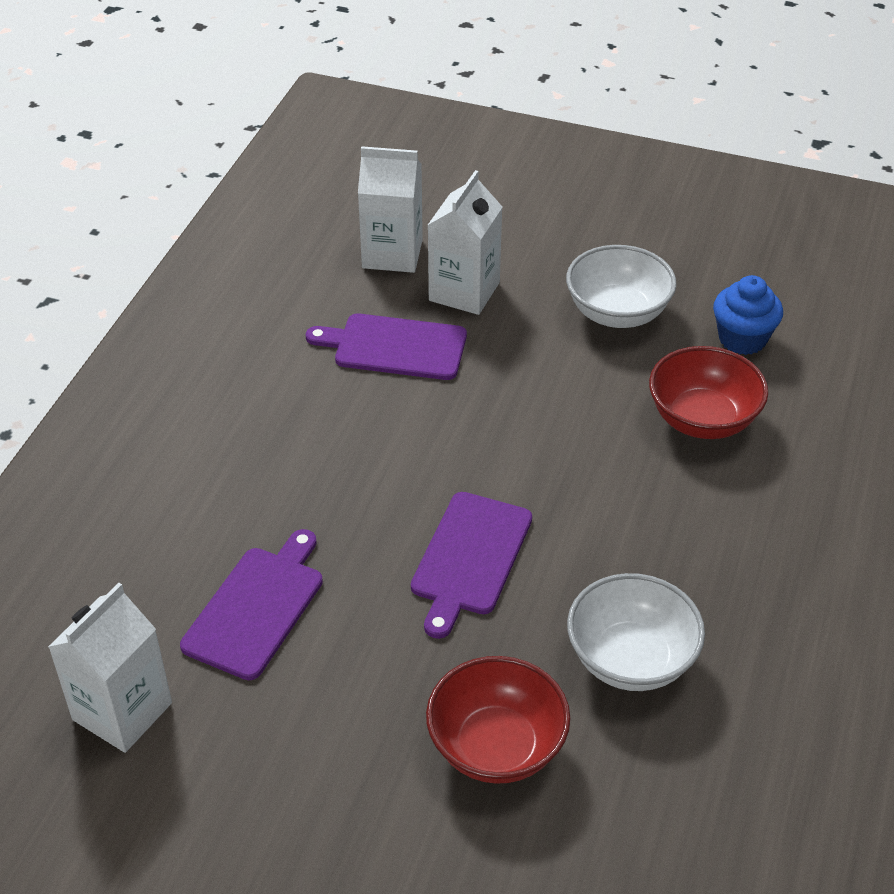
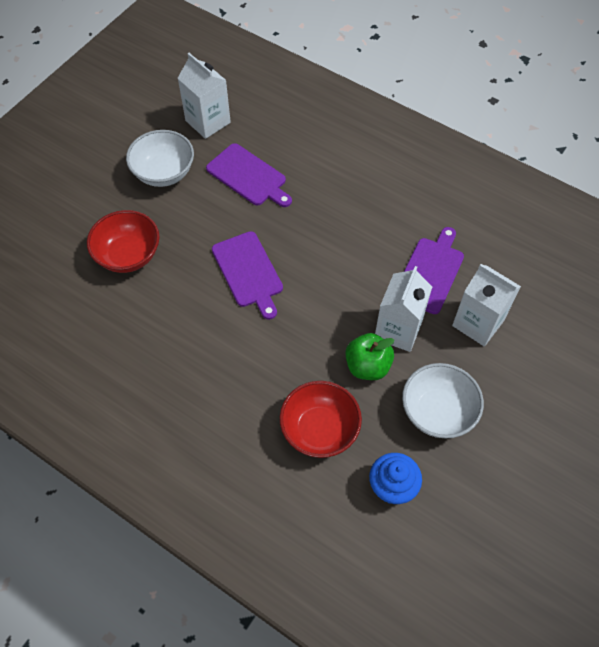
camera: 105 degrees right, 15 degrees up
white carton [358,146,423,273] -> white carton moved to [375,266,432,352]
purple cutting board [411,492,532,639] -> purple cutting board turned 150 degrees counterclockwise [212,231,283,320]
white bowl [567,573,705,691] -> white bowl moved to [126,130,194,187]
none -> green apple [345,333,395,380]

